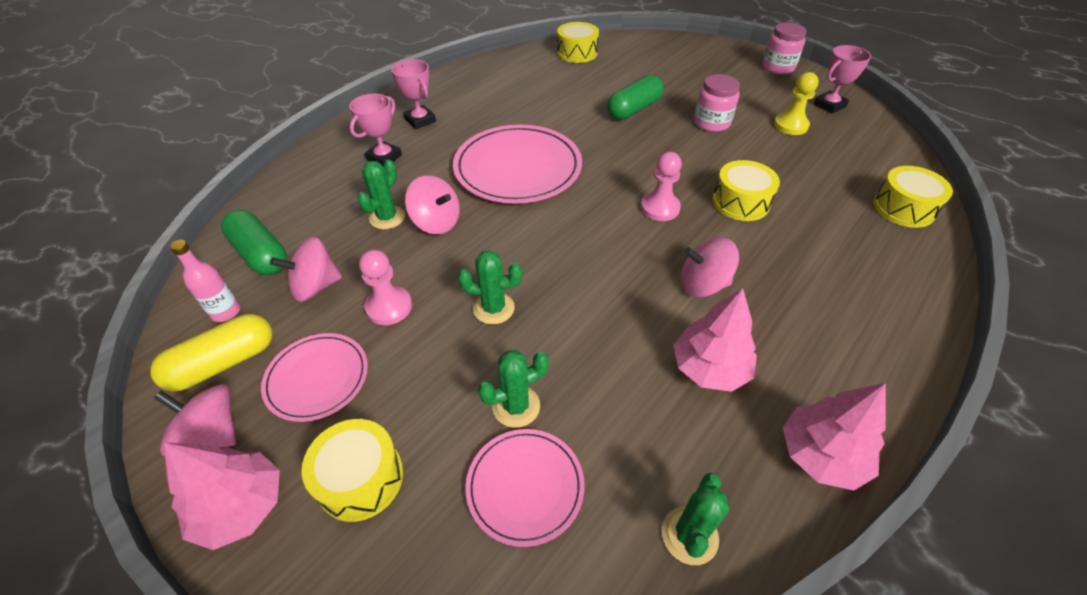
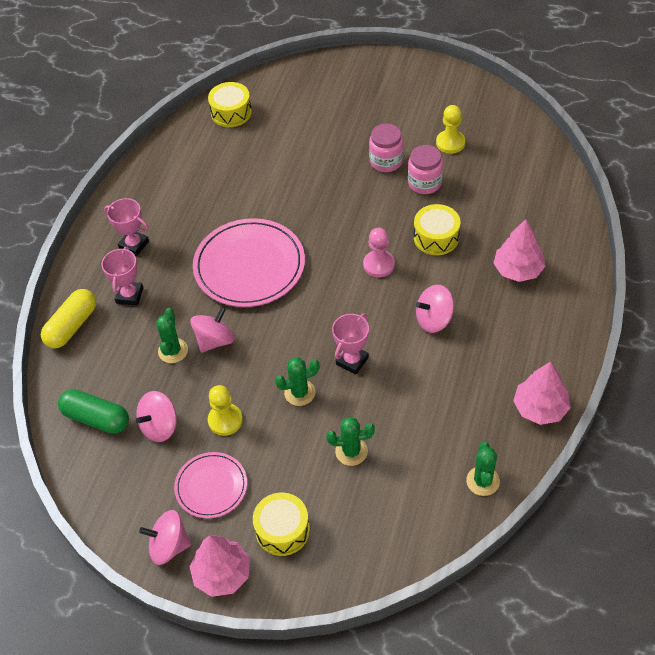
camera: 20 degrees left, 5 degrees up
yellow capsule [150,314,272,391] -> yellow capsule moved to [41,289,96,348]
pink bottle [170,240,240,322] -> none
pink pawn [359,249,412,325] -> yellow pawn [208,385,243,436]
pink spinning top [405,175,460,234] -> pink spinning top turned 60 degrees counterclockwise [190,307,235,353]
pink plate [465,429,585,547] -> none
green cactus [478,350,549,428] -> green cactus turned 45 degrees clockwise [326,417,375,466]
green capsule [607,75,663,120] -> none
pink tree [674,288,757,392] -> pink tree moved to [493,219,545,282]
pink jar [762,22,807,74] -> pink jar moved to [408,145,443,194]
pink trophy [813,45,871,114] -> pink trophy moved to [332,313,369,375]
yellow drum [873,166,953,228] -> none

